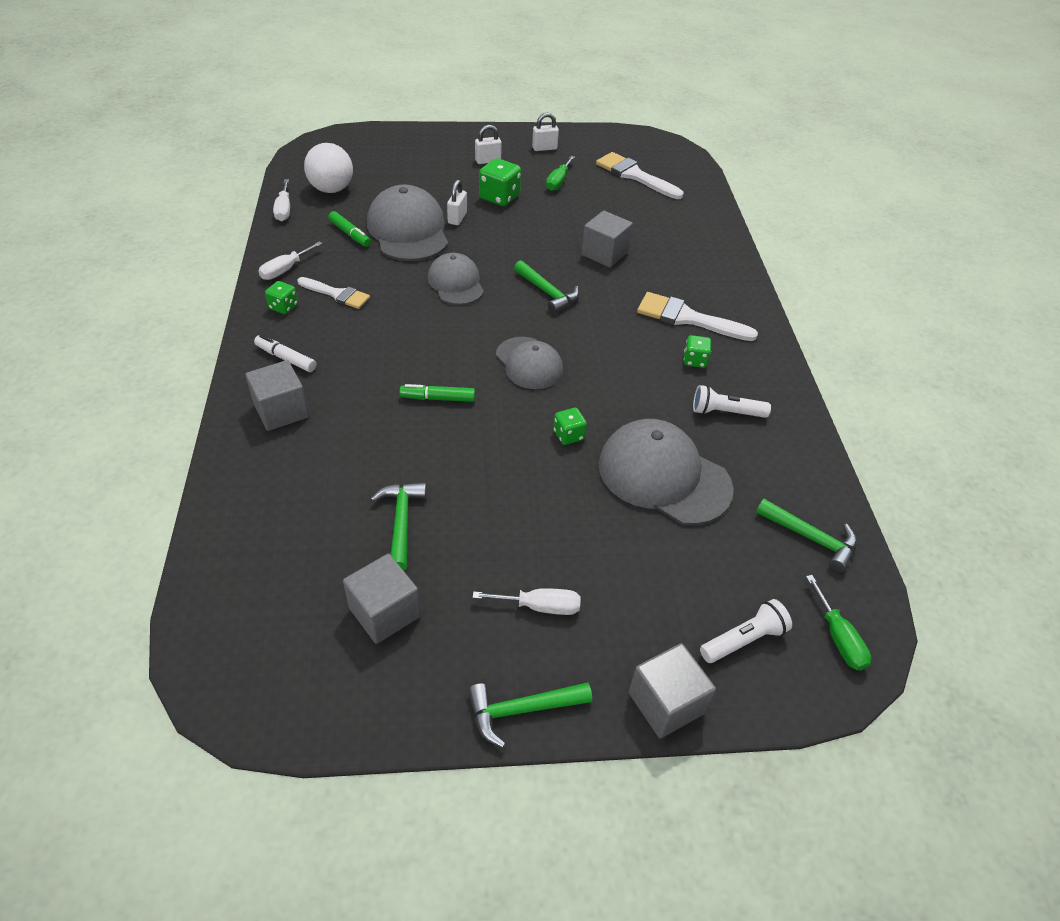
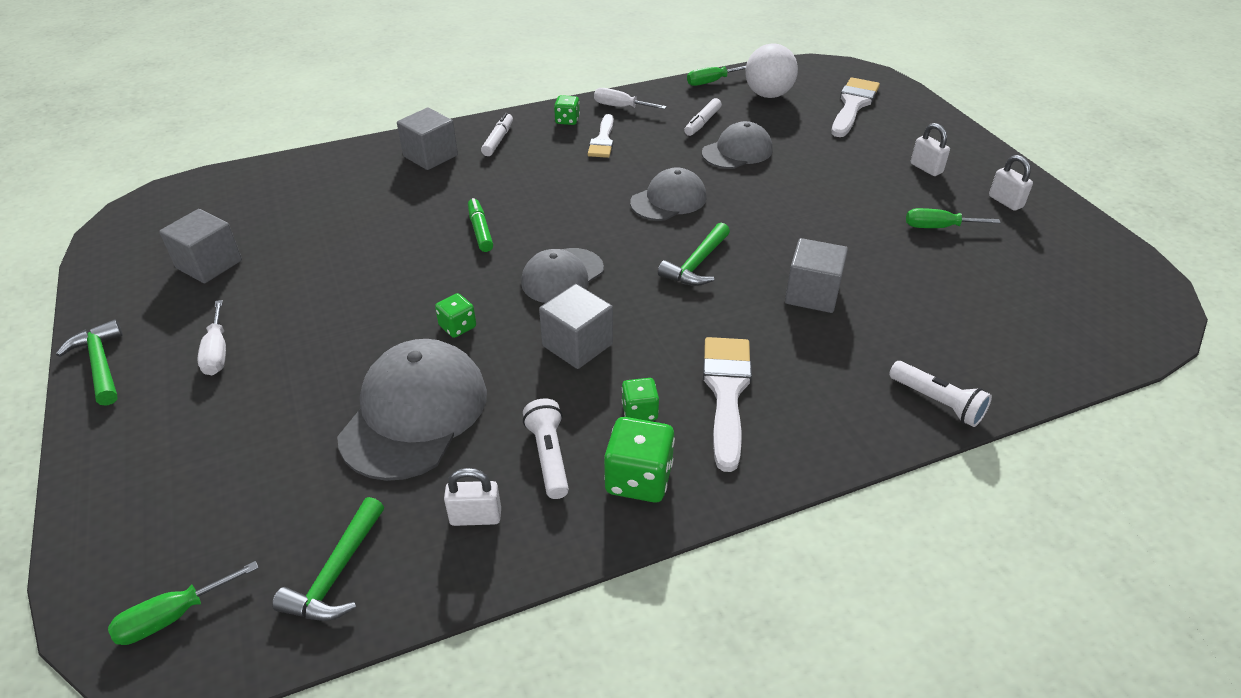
camera: 75 degrees right, 5 degrees down
white screwdriver [273,179,290,221] -> green screwdriver [687,66,746,86]
green marker [328,211,371,247] -> white marker [684,98,722,136]
grey cap [367,184,448,261] -> grey cap [702,121,773,169], size x0.63
green hammer [370,482,426,571] -> none
white padlock [447,180,467,225] -> white padlock moved to [444,468,501,526]
green dice [479,158,521,206] -> green dice moved to [604,417,675,502]
white brush [596,152,684,199] -> white brush moved to [831,77,880,137]
grey cube [629,643,716,738] -> grey cube moved to [539,284,613,369]
white flashlight [700,599,792,663] -> white flashlight moved to [889,361,992,427]

